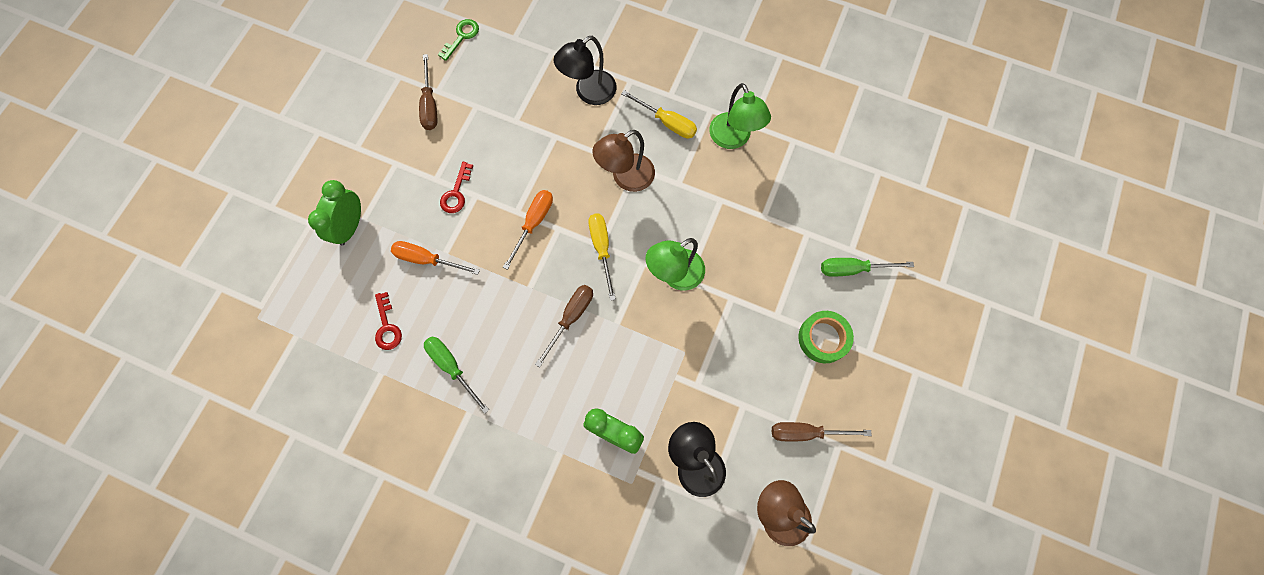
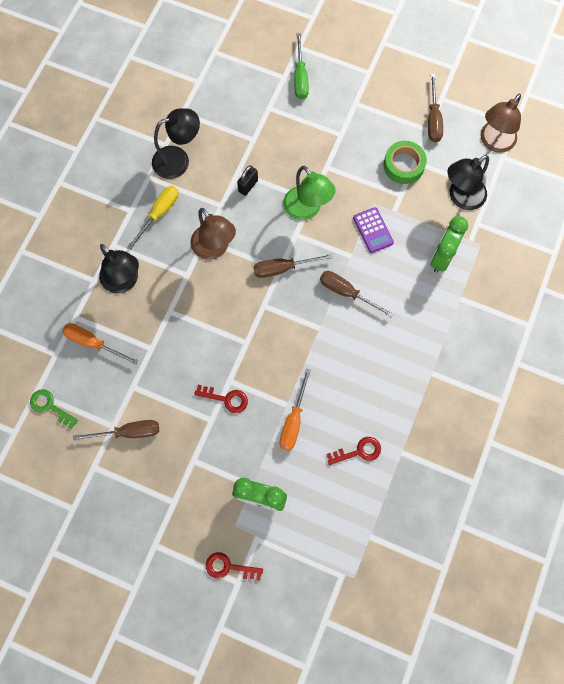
camera: 90 degrees left, 0 degrees up
green screwdriver [424,336,489,414] -> none
orange screwdriver [503,190,553,270] -> orange screwdriver moved to [62,323,138,365]
yellow screwdriver [588,214,616,301] -> brown screwdriver [253,254,333,278]
green lamp [709,83,771,149] -> black lamp [152,108,200,179]
green tape [798,311,854,363] -> green tape moved to [384,141,427,184]
none -> red key [206,552,263,581]
none -> black padlock [237,165,258,196]
none -> purple calculator [353,207,394,253]

